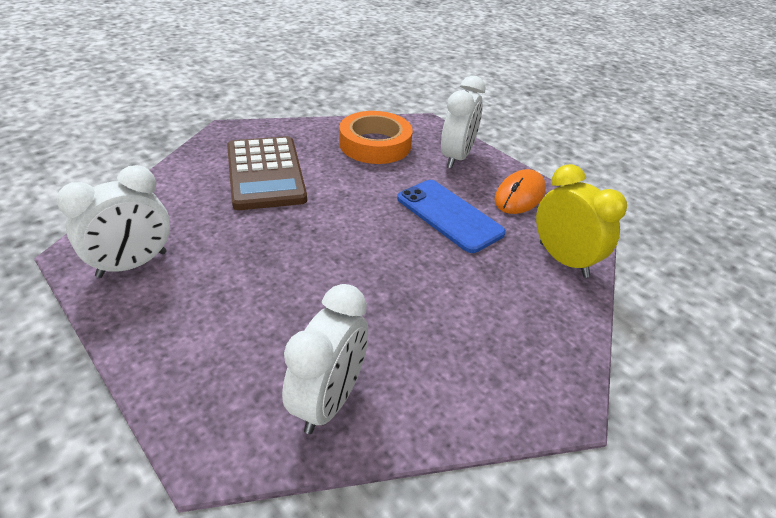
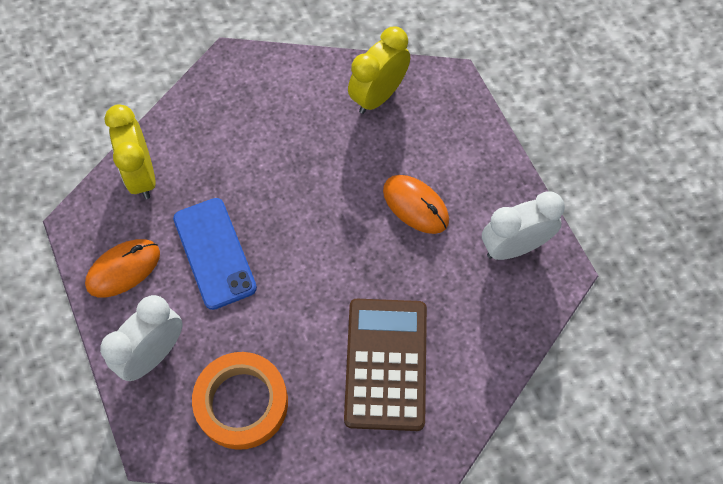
camera: 160 degrees left, 25 degrees up
white clock [282,284,368,434] -> yellow clock [348,27,410,114]
none -> orange mouse [383,175,449,234]

